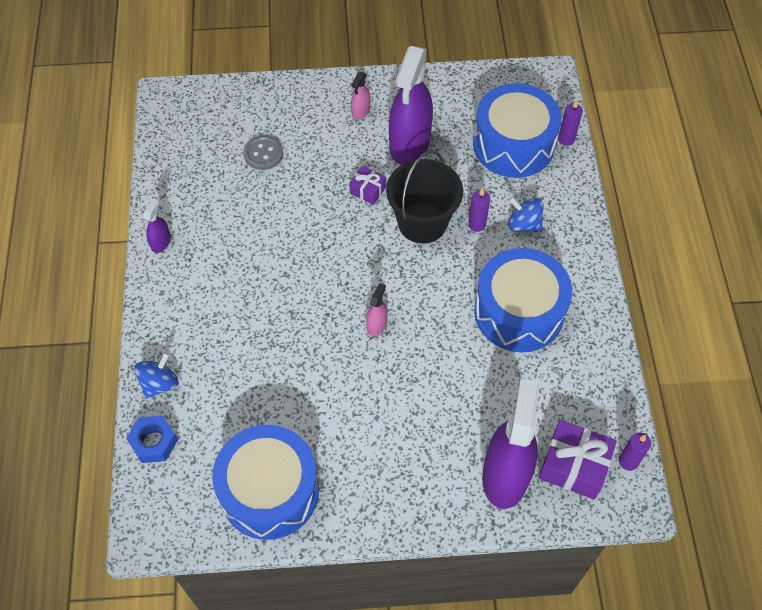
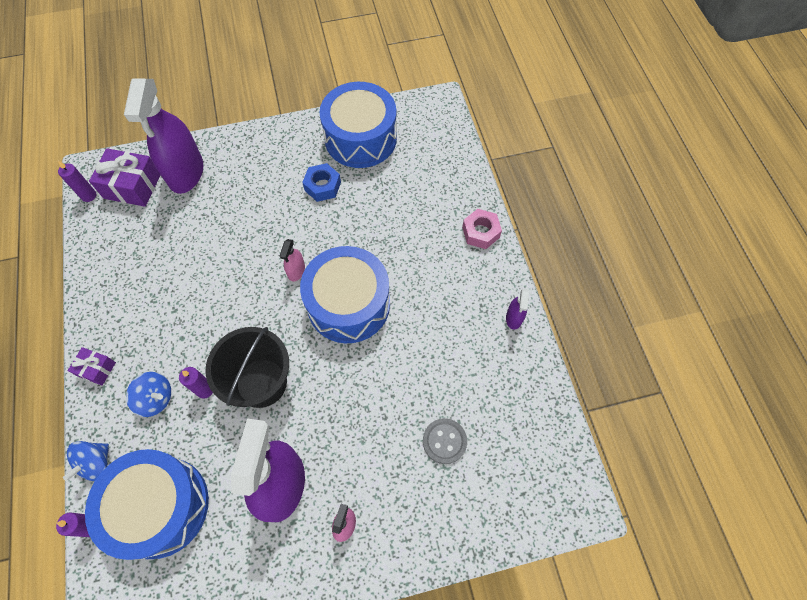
camera: 170 degrees right, 5 degrees up
blue nut [126,415,178,463] -> blue nut moved to [302,163,341,202]
blue spinning top [134,352,179,399] -> blue spinning top moved to [63,441,109,481]
purple gift [349,166,386,205] -> purple gift moved to [67,347,116,385]
blue drum [474,248,572,353] -> blue drum moved to [300,246,390,343]
none -> pink nut [462,209,502,249]

